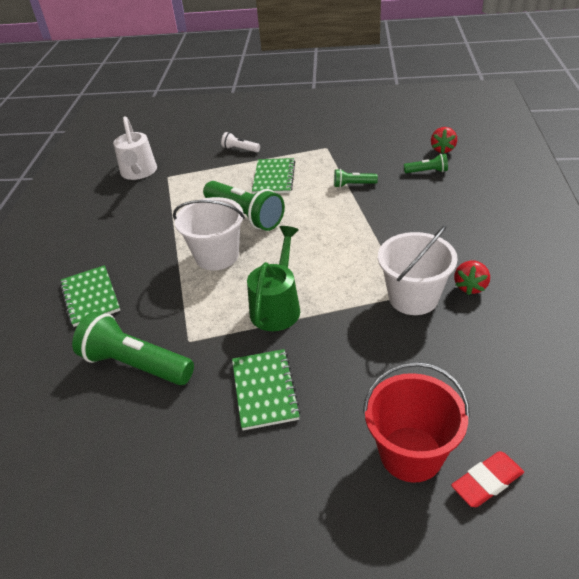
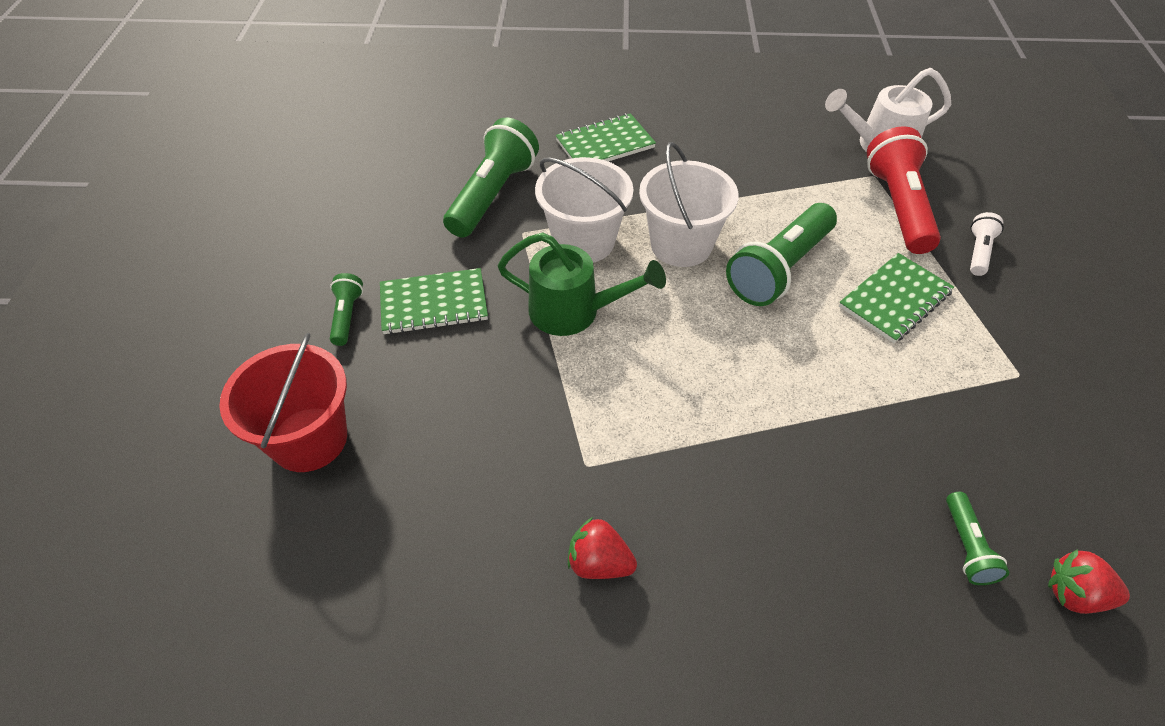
camera: 85 degrees right, 10 degrees up
green notebook [252,158,295,194] -> green notebook turned 45 degrees counterclockwise [839,253,954,343]
green flashlight [334,169,378,188] -> green flashlight moved to [330,273,363,346]
white bucket [378,225,458,315] -> white bucket moved to [535,157,633,263]
red eraser [451,451,524,507] -> none
none -> red flashlight [867,126,941,254]

